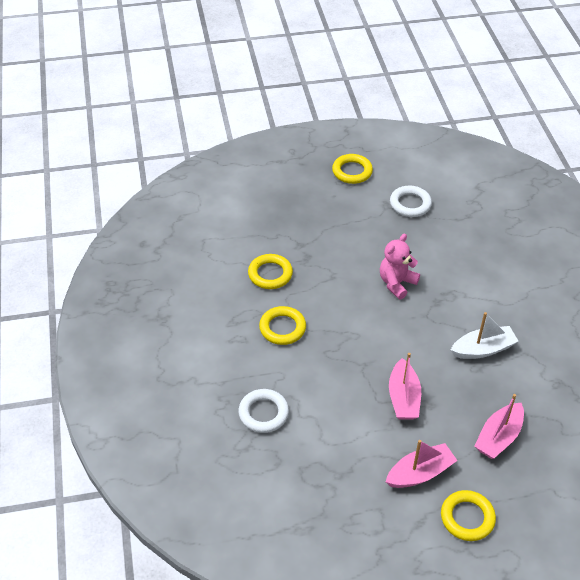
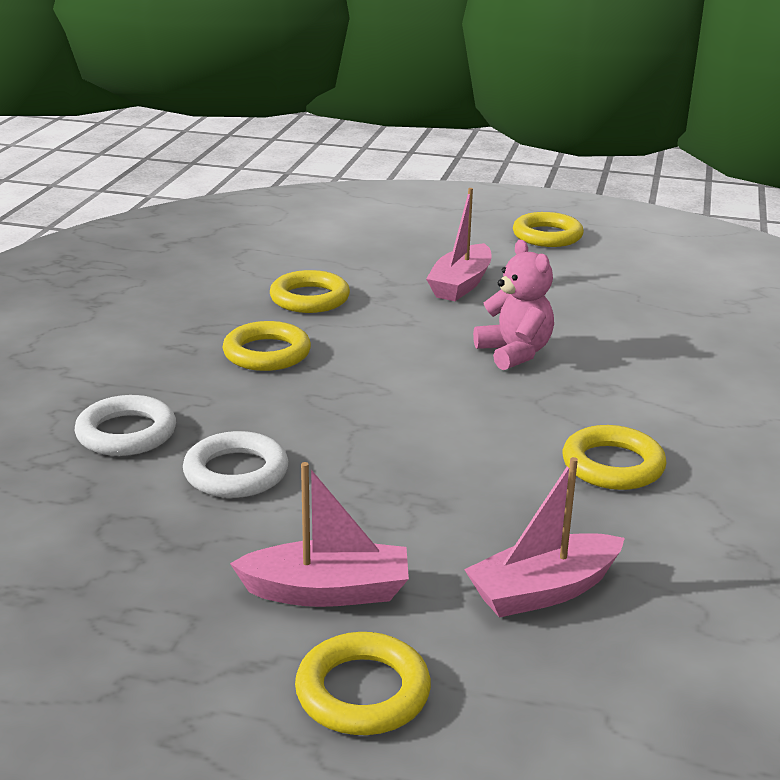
camera: 25 degrees right, 20 degrees down
pink teddy bear [380,234,420,299] -> pink teddy bear turned 90 degrees clockwise [473,240,554,370]
pink boat [389,353,421,420] -> pink boat moved to [426,188,491,301]
white ring [390,186,432,217] -> white ring moved to [183,431,288,498]
white boat [451,312,519,359] -> yellow ring [563,425,667,490]

